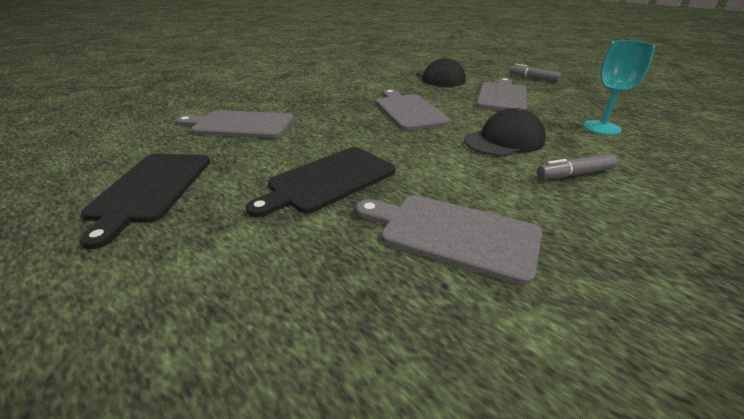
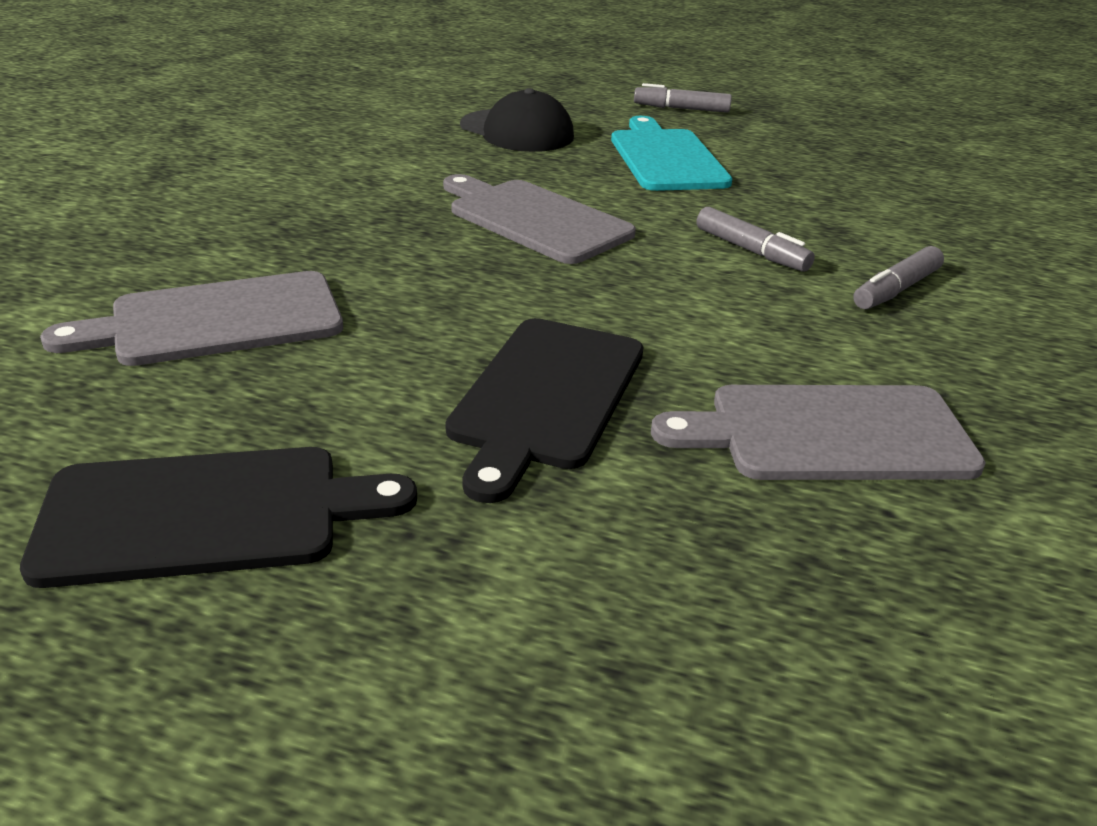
camera: 30 degrees left, 0 degrees up
black cutting board [80,154,210,249] -> black cutting board turned 75 degrees counterclockwise [20,447,417,588]
black cap [464,108,546,156] -> grey marker [696,207,815,272]
grey cutting board [476,78,527,111] -> turquoise cutting board [611,116,732,191]
turquoise goblet [583,40,655,135] -> none

